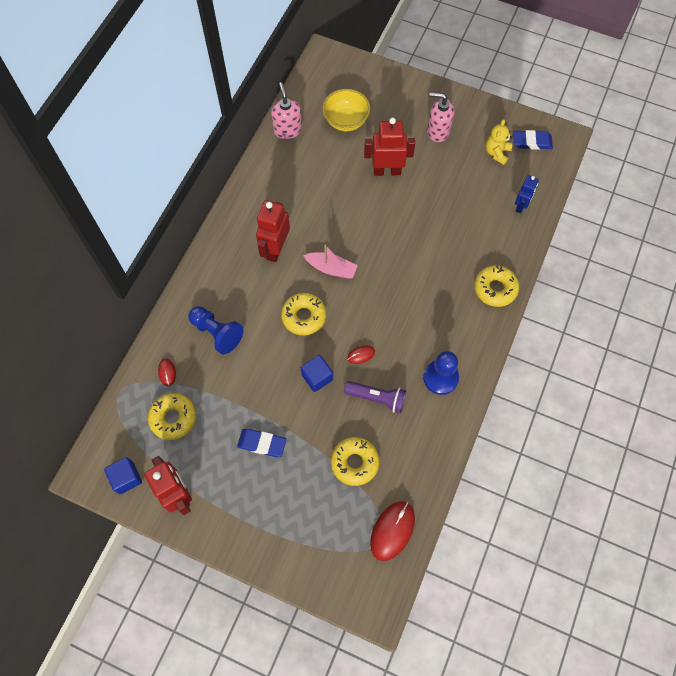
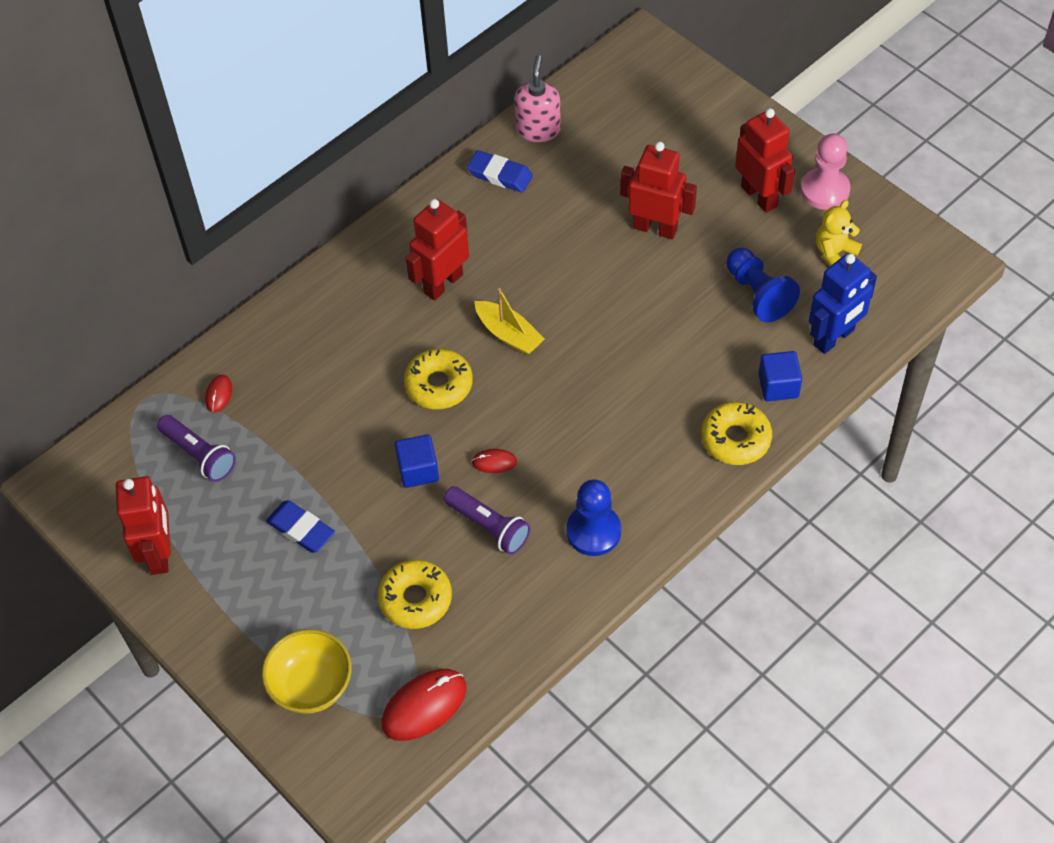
camera: 25 degrees right, 10 degrees down
blue cube [104,457,142,494] -> blue cube moved to [758,351,802,401]
yellow donut [148,393,196,440] -> purple flashlight [157,415,236,482]
blue pawn [188,306,243,354] -> blue pawn moved to [726,248,800,322]
pink boat [303,245,358,279] -> yellow boat [475,288,545,355]
yellow bowl [322,89,370,131] -> yellow bowl moved to [262,629,352,714]
pink soap dispenser [427,92,454,142] -> red robot [735,108,795,213]
blue eraser [513,130,553,150] -> blue eraser moved to [467,150,533,193]
blue robot [515,175,539,214] -> blue robot [809,253,877,354], size x1.63
none -> pink pawn [801,133,851,210]

